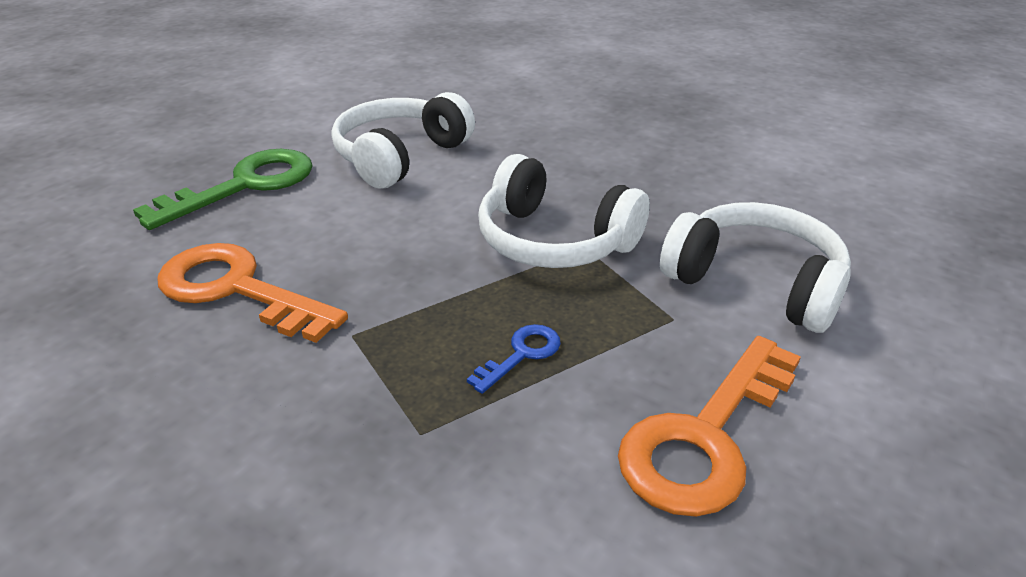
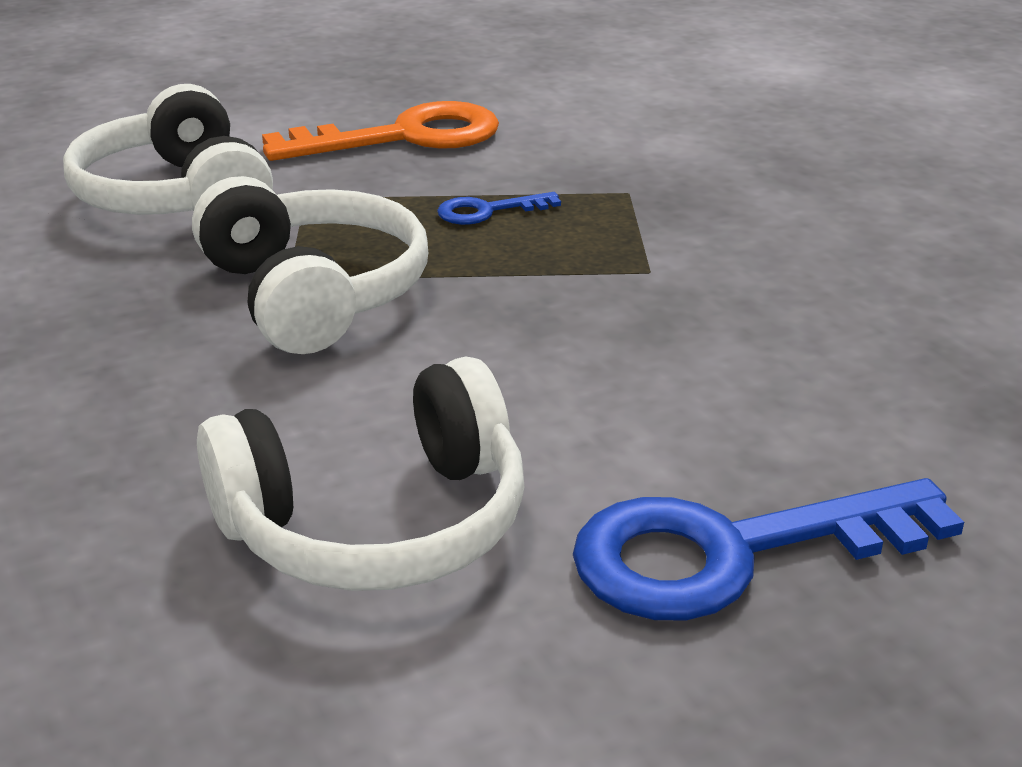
camera: 150 degrees left, 5 degrees down
green key [133,149,312,230] -> blue key [573,478,964,621]
orange key [157,243,348,343] -> none

